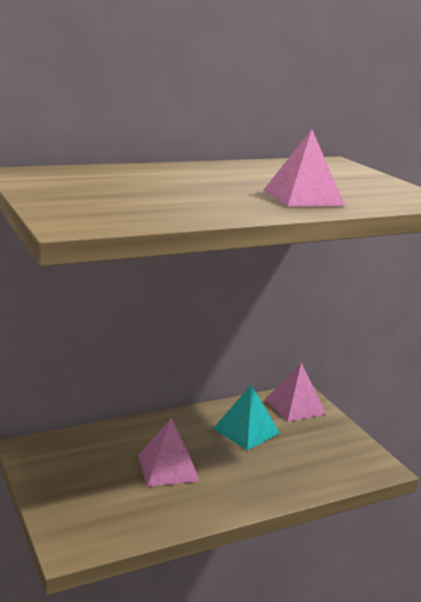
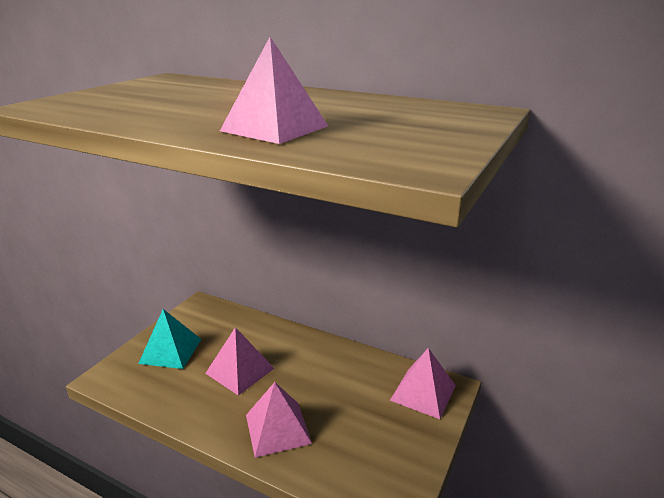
camera: 55 degrees right, 5 degrees up
turquoise pyramid [213,385,280,450] -> turquoise pyramid moved to [138,309,202,369]
none -> pink pyramid [246,382,312,458]

